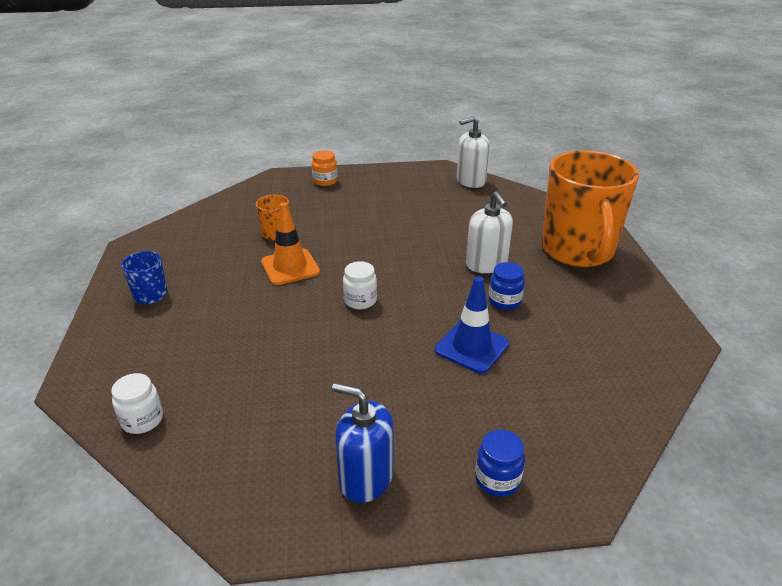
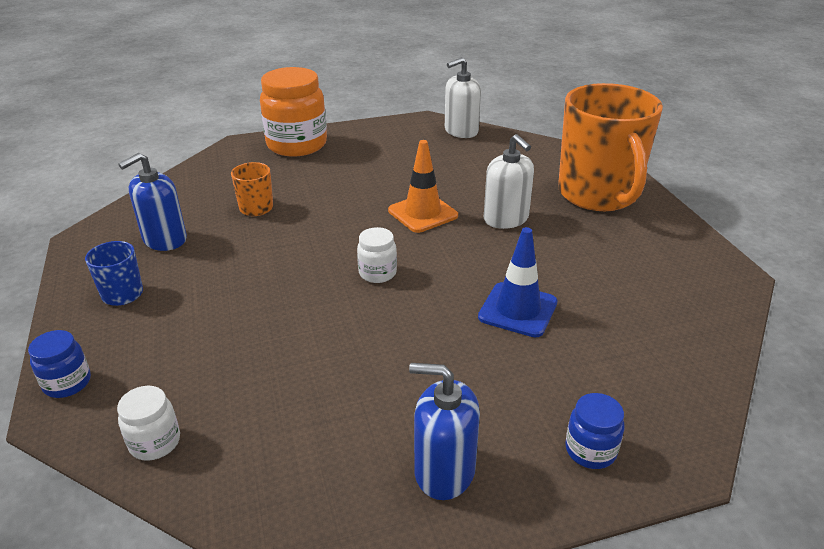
camera: 10 degrees left, 0 degrees up
orange traffic cone [261,202,320,285] -> orange traffic cone moved to [388,140,458,233]
orange jar [312,150,338,186] -> orange jar [260,67,327,157], size x2.12
blue jar [488,262,525,310] -> blue jar moved to [28,330,91,398]
none -> blue soap dispenser [118,153,187,251]

